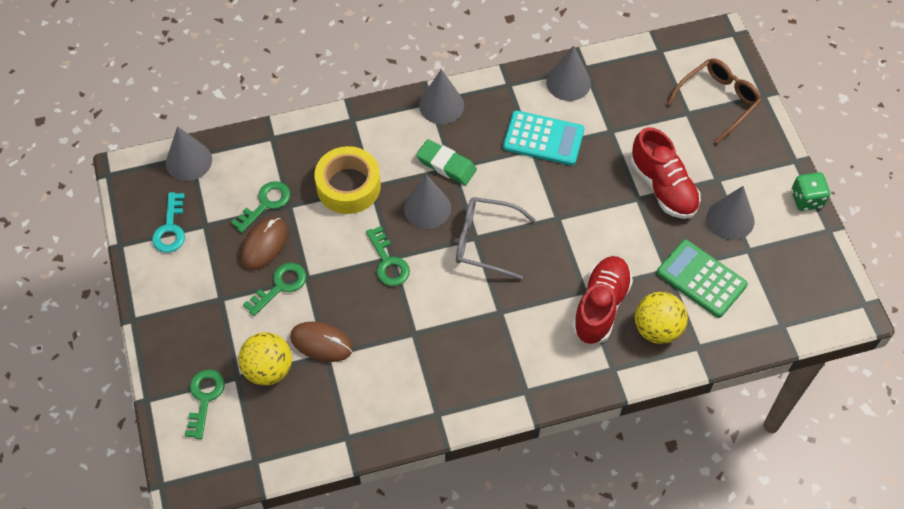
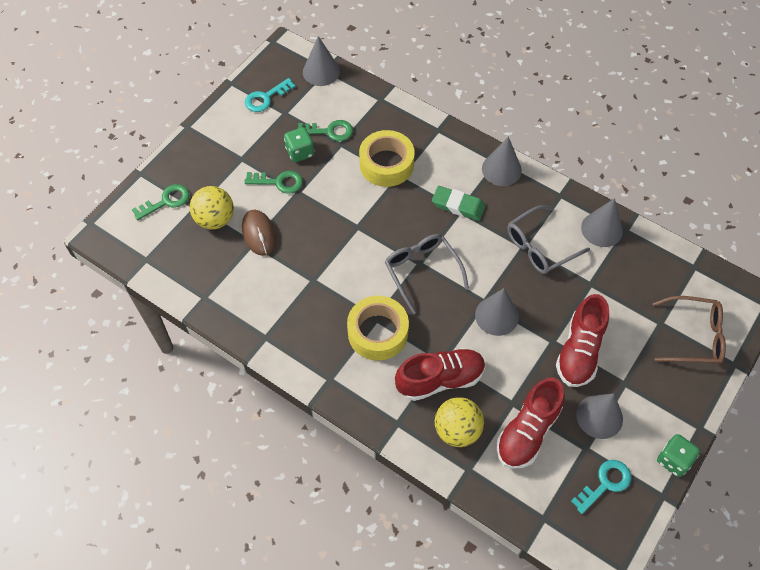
camera: 50 degrees right, 0 degrees up
brown mouse [241,218,287,270] -> green dice [284,127,314,162]
green key [366,226,410,286] -> none
grey cone [404,175,451,229] -> grey cone moved to [475,288,519,336]
green eraser [416,139,477,185] -> green eraser turned 60 degrees counterclockwise [432,186,486,221]
turquoise calculator [503,111,584,166] -> grey glasses [507,205,590,274]
green calculator [657,240,748,318] -> red shoe [496,377,565,469]
none -> yellow tape [347,296,409,361]
none -> turquoise key [571,460,631,514]

